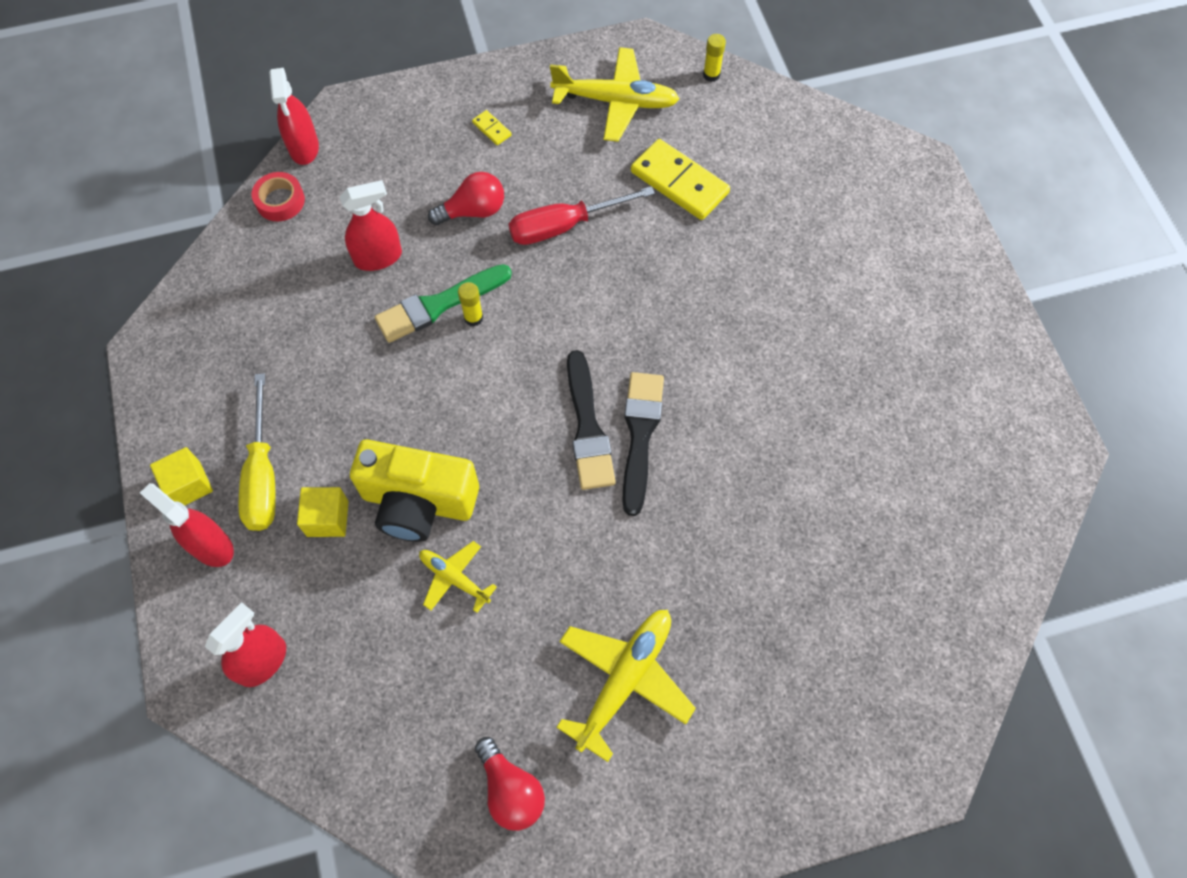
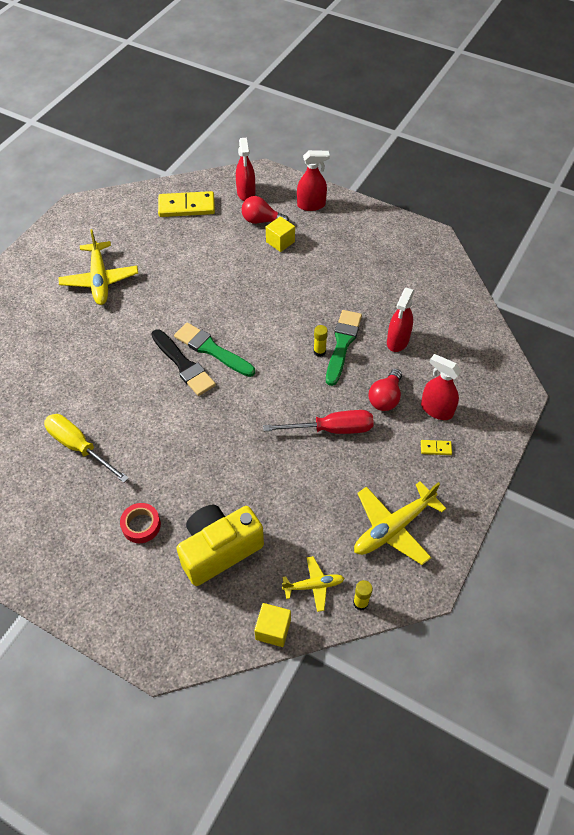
camera: 135 degrees right, 10 degrees down
yellow cube [150,447,213,506] -> yellow cube moved to [254,603,291,647]
yellow screwdriver [239,373,276,531] -> yellow screwdriver moved to [44,414,129,483]
red tape [252,172,305,221] -> red tape moved to [120,503,161,543]
red spray bottle [269,68,319,165] -> red spray bottle moved to [421,354,461,420]
yellow camera [350,439,479,542] -> yellow camera moved to [176,505,264,586]
yellow plane [419,541,497,613] -> yellow plane moved to [282,556,345,612]
red light bulb [475,737,545,831] -> red light bulb moved to [242,196,289,224]
red screwdriver [509,186,655,245] -> red screwdriver turned 60 degrees clockwise [263,410,374,434]
black brush [567,350,616,490] -> green brush [174,323,255,377]
yellow domino [631,139,730,220] -> yellow domino moved to [158,191,215,217]

